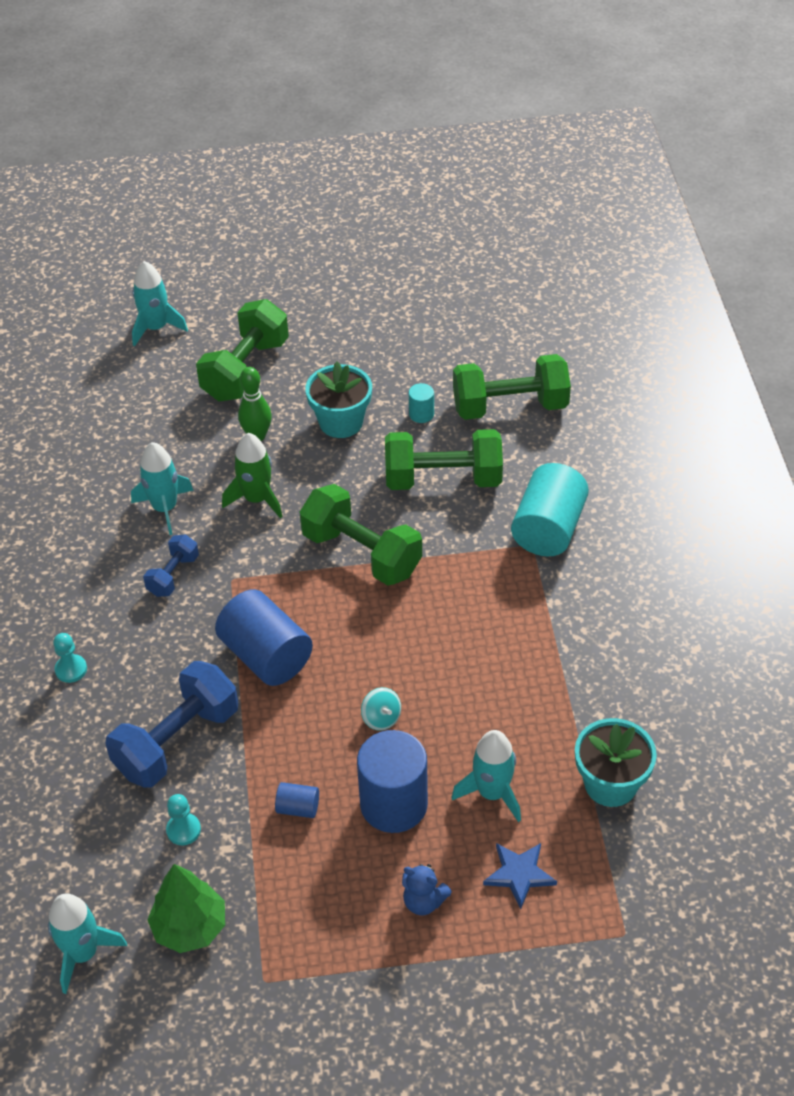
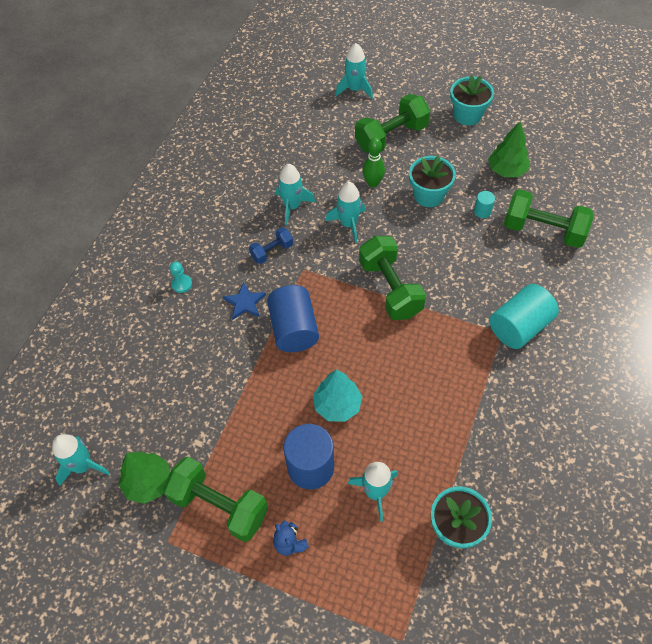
camera: 30 degrees right, 10 degrees up
blue dumbbell [105,661,238,788] -> none
turquoise pawn [166,794,201,845] -> none
green rocket [222,433,283,518] -> turquoise rocket [326,182,365,243]
blue cylinder [275,782,319,818] -> none
turquoise spinning top [361,687,401,731] -> turquoise tree [313,369,362,422]
green dumbbell [385,429,503,490] -> green dumbbell moved to [163,457,268,542]
blue star [483,843,557,909] -> blue star moved to [223,281,266,320]
none -> turquoise flower pot [450,75,494,126]
none -> green tree [488,121,529,177]

